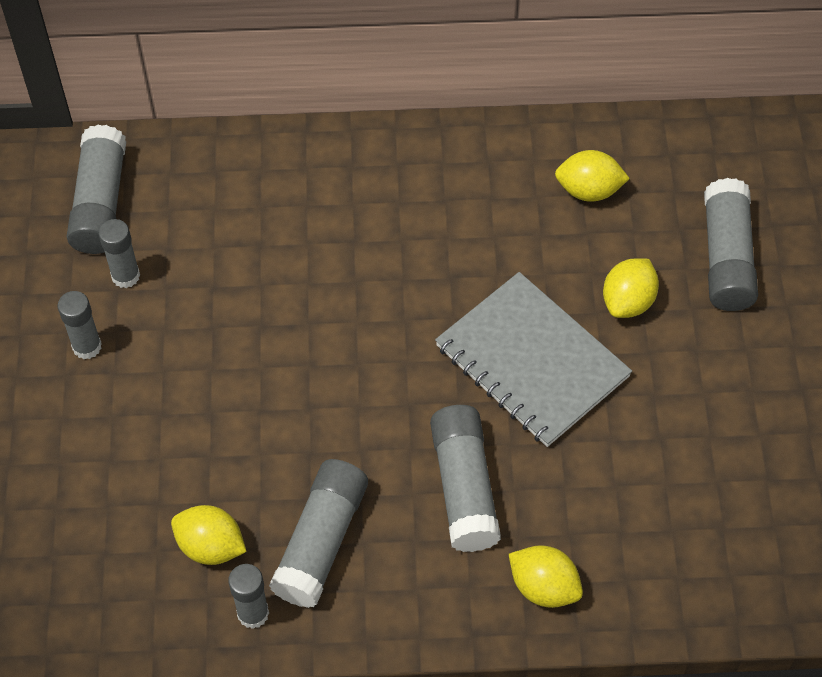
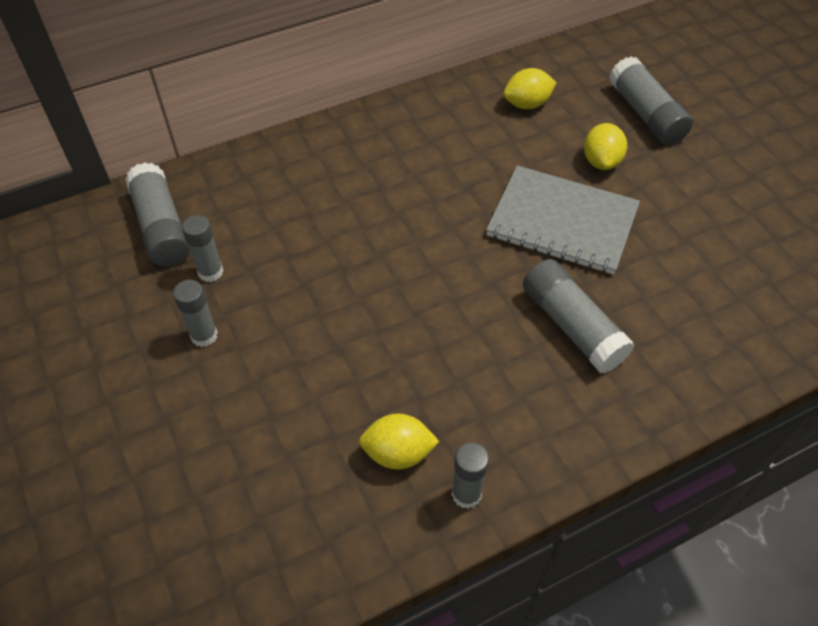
camera: 25 degrees left, 5 degrees down
grey glue stick [269,459,368,608] -> none
yellow lemon [509,545,583,608] -> none

